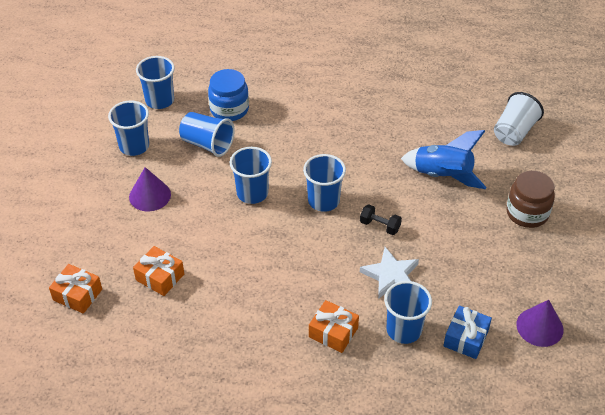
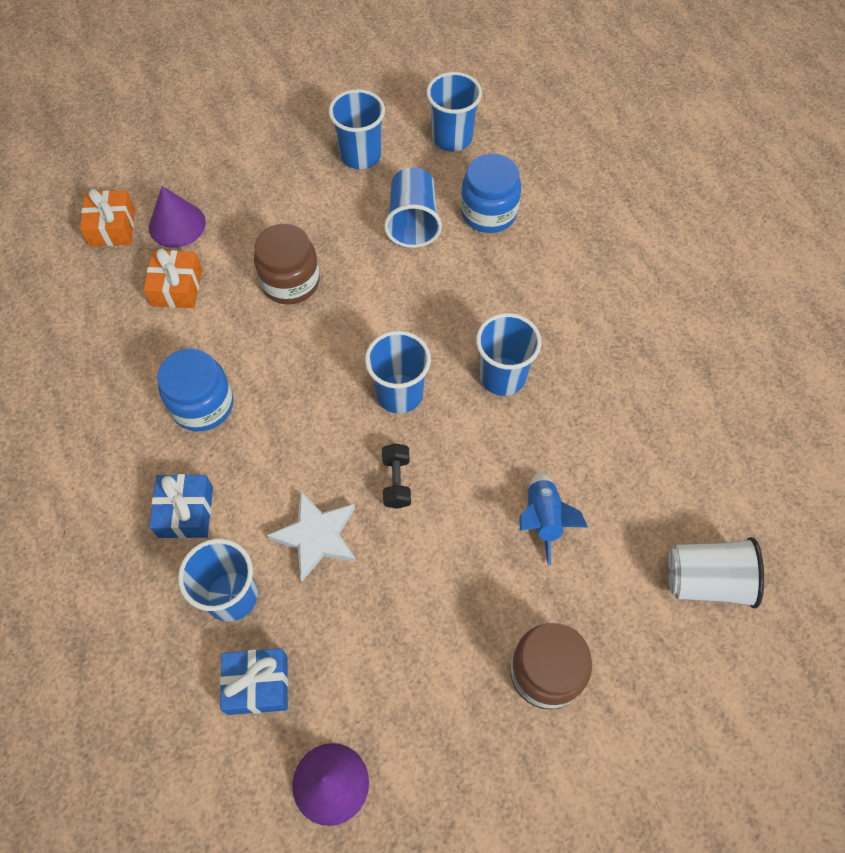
camera: 60 degrees right, 15 degrees up
purple cone [129,167,171,212] -> purple cone moved to [149,186,206,248]
blue cup [230,147,272,204] -> blue cup moved to [476,313,541,396]
orange gift [309,300,359,353] -> blue gift [149,474,213,539]
blue rocket [401,130,486,189] -> blue rocket [519,472,588,565], size x0.66
none -> blue jar [157,348,234,431]
none -> brown jar [254,224,320,304]

